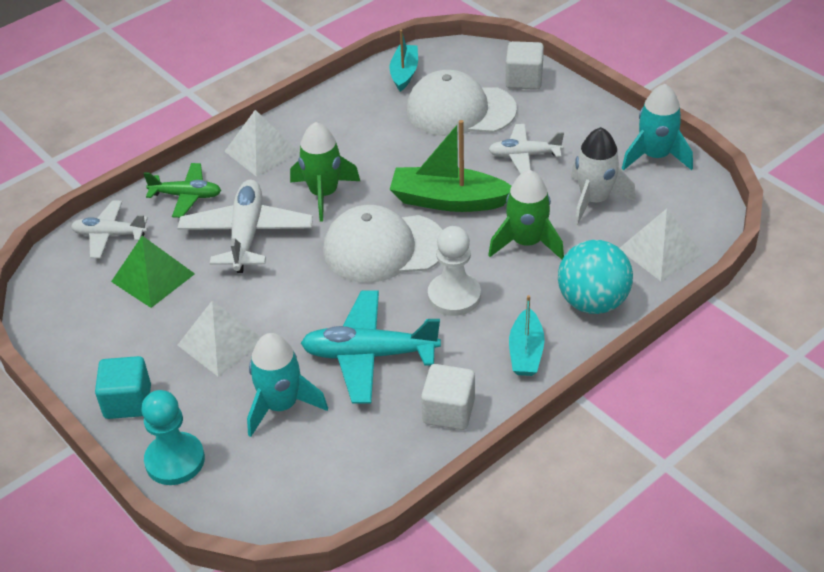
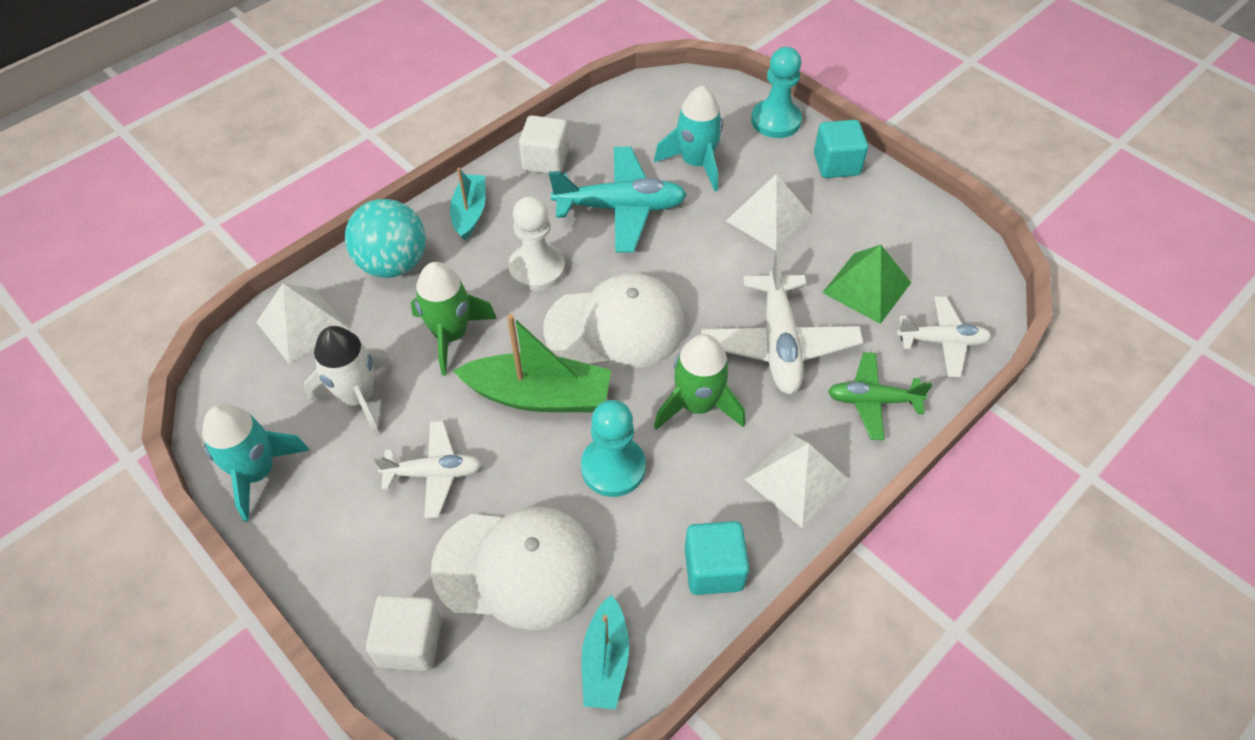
camera: 175 degrees right, 10 degrees up
none -> turquoise pawn [581,400,646,497]
none -> turquoise cube [684,521,749,595]

